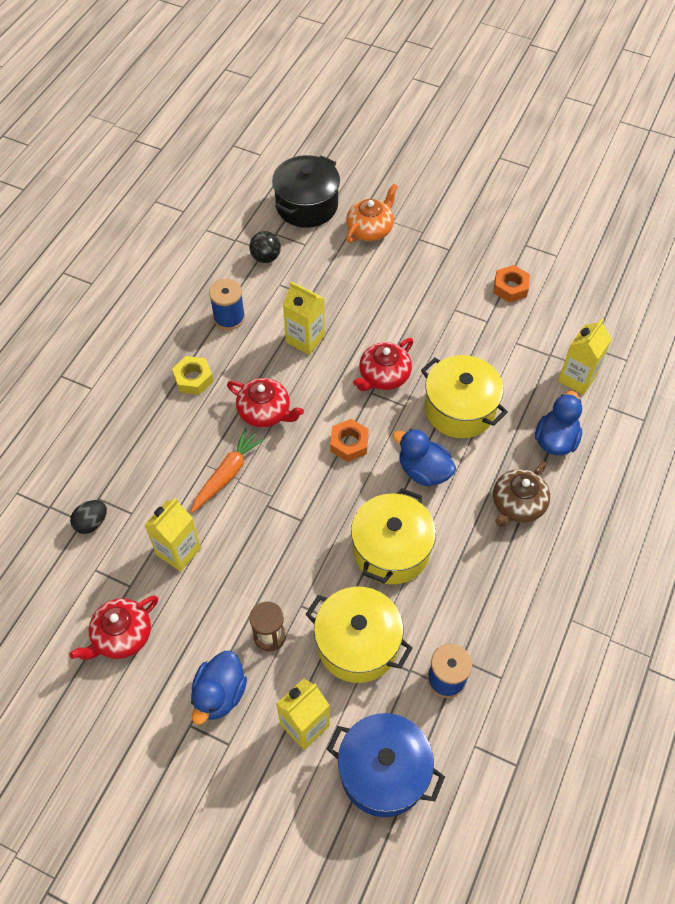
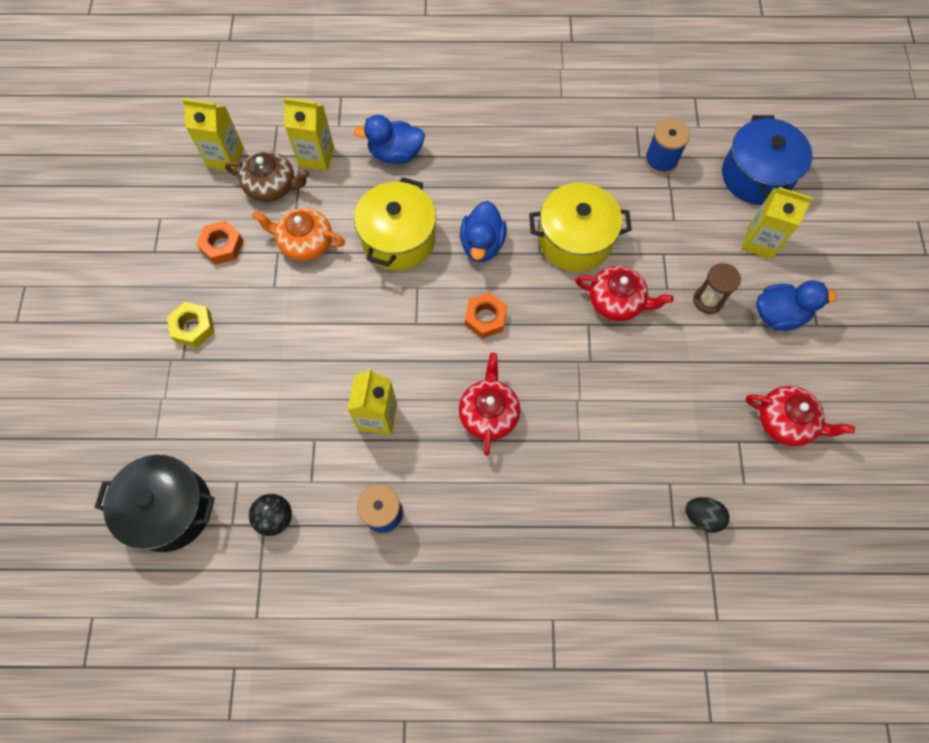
camera: 115 degrees left, 10 degrees up
yellow carton [144,498,201,572] -> yellow carton moved to [182,99,244,171]
yellow nut [172,356,213,395] -> yellow nut moved to [167,302,215,347]
orange carrot [191,428,265,513] -> none
yellow pot [305,587,413,683] -> none
orange teapot [346,184,398,243] -> orange teapot moved to [252,208,345,261]
red teapot [353,338,413,391] -> red teapot moved to [575,266,673,321]
brown teapot [493,462,550,527] -> brown teapot moved to [225,151,310,202]

